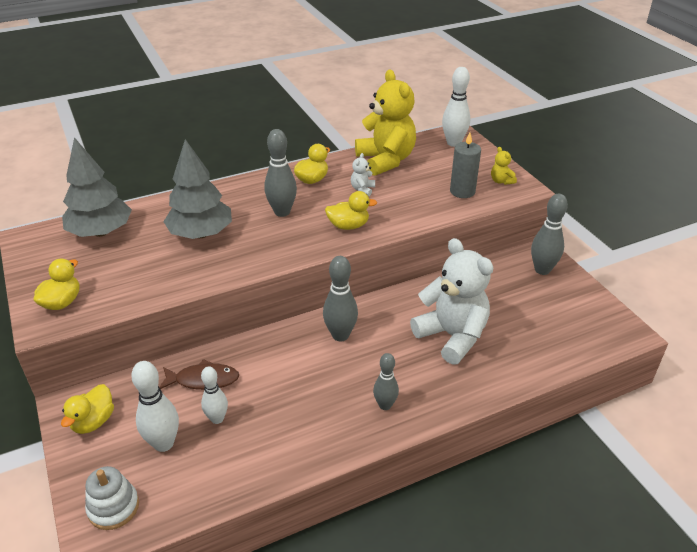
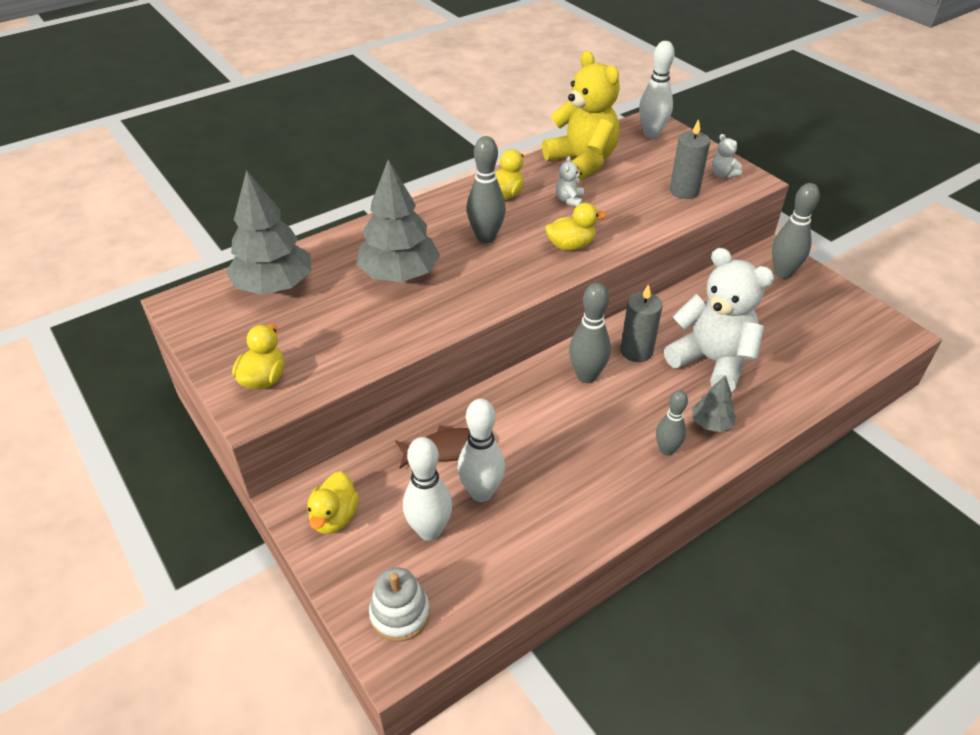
camera: 10 degrees left, 5 degrees up
white bowling pin [201,366,228,424] -> white bowling pin [458,399,505,502], size x1.52
yellow teddy bear [491,147,517,185] -> white teddy bear [712,134,742,178]
none -> grey candle [620,284,663,362]
none -> grey tree [692,375,736,432]

